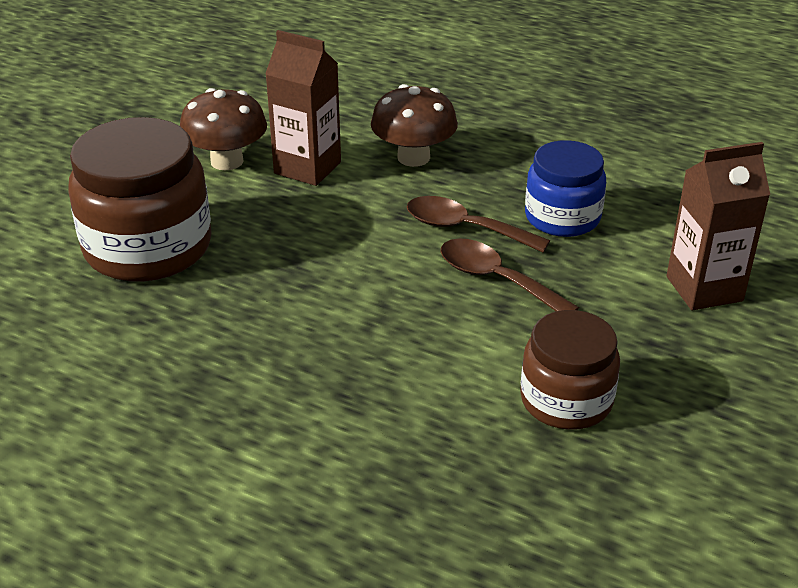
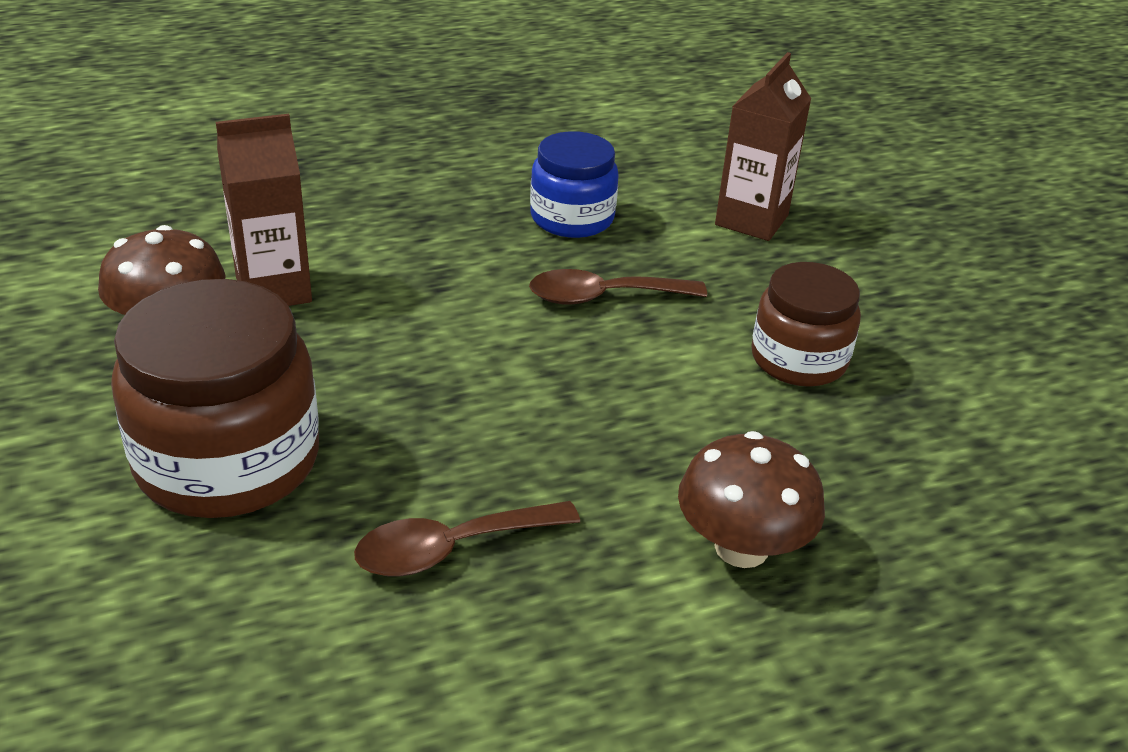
camera: 50 degrees left, 0 degrees up
brown mushroom [371,84,458,167] -> brown mushroom moved to [678,431,825,568]
brown spoon [407,196,550,253] -> brown spoon moved to [354,501,580,576]

